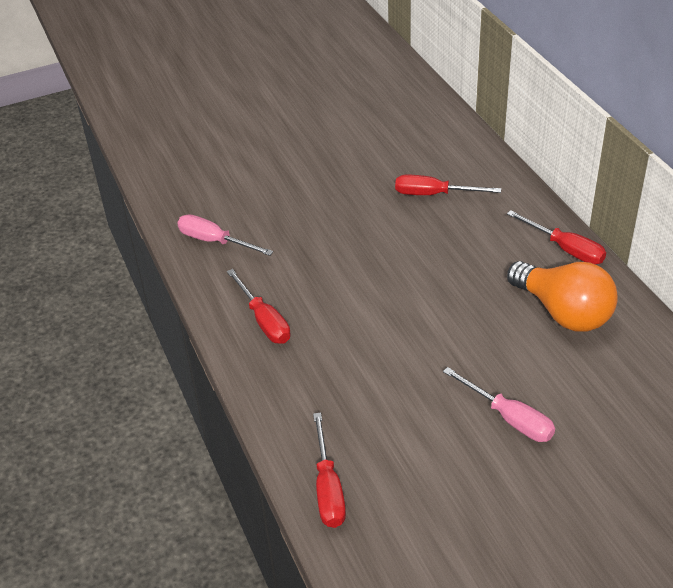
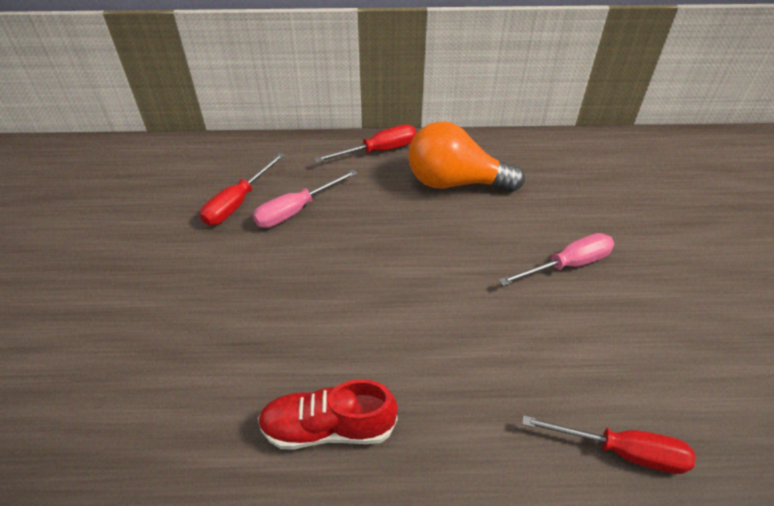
camera: 70 degrees left, 5 degrees up
pink screwdriver [177,214,273,256] -> pink screwdriver moved to [253,170,357,228]
red screwdriver [227,269,290,344] -> red shoe [258,379,398,449]
orange light bulb [507,261,618,331] -> orange light bulb turned 150 degrees counterclockwise [408,122,525,192]

